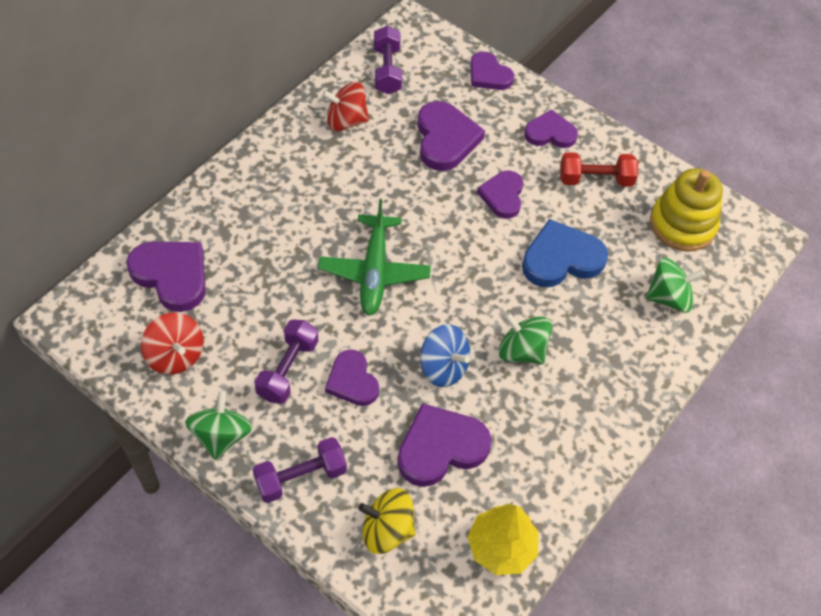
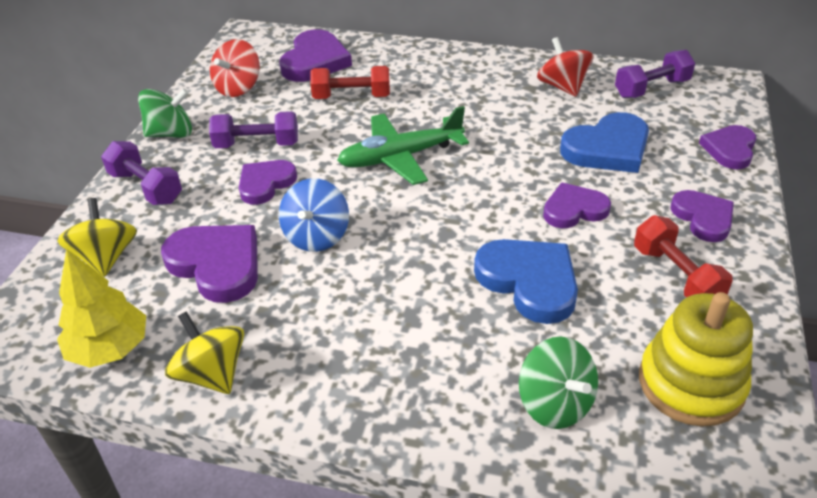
camera: 70 degrees right, 15 degrees down
purple heart [417,101,485,171] -> blue heart [560,112,649,173]
green spinning top [498,313,552,364] -> none
none -> yellow spinning top [165,311,244,394]
none -> red dumbbell [310,66,390,99]

